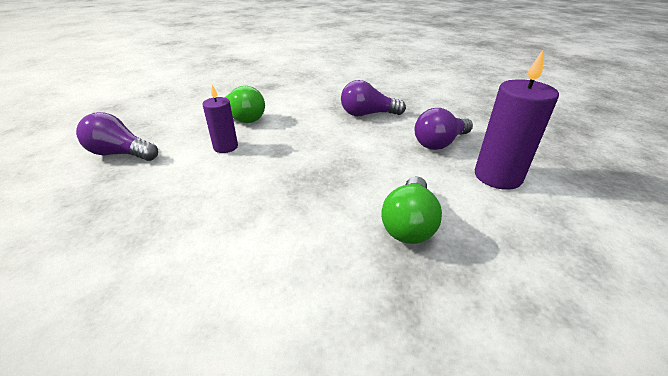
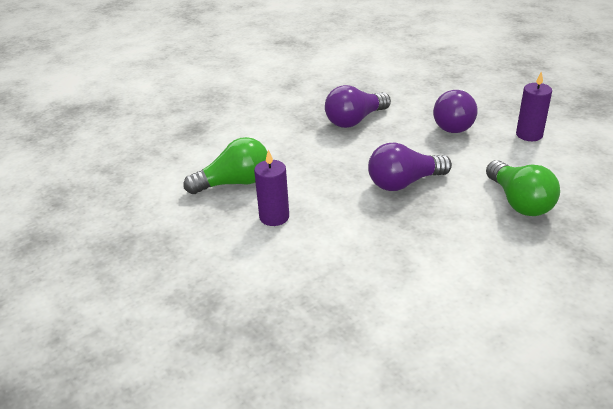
camera: 35 degrees left, 0 degrees up
purple light bulb [76,112,158,161] -> purple light bulb moved to [368,143,452,191]
purple candle [475,50,559,190] -> purple candle [516,71,552,141], size x0.60

